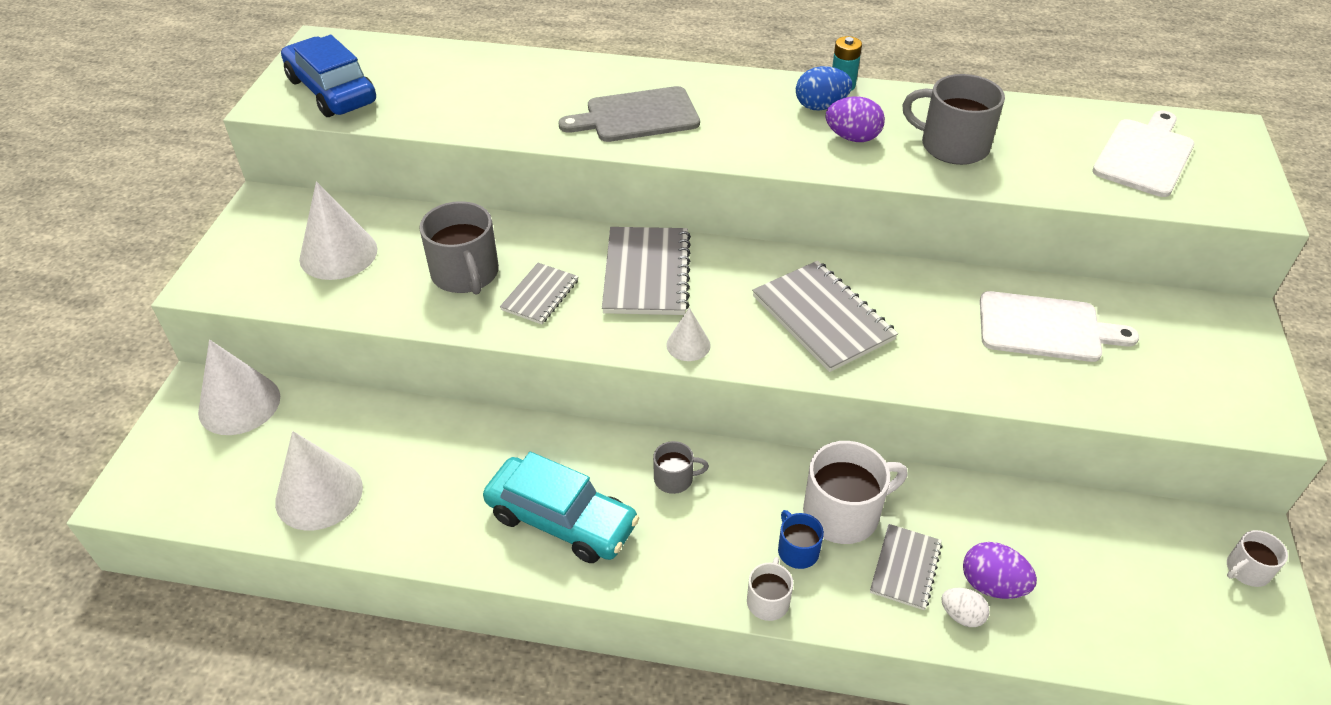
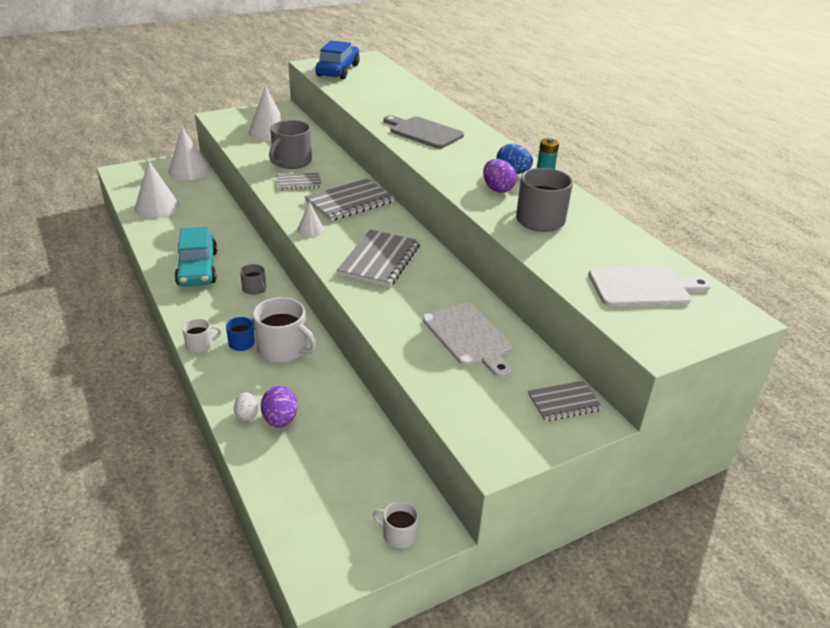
camera: 50 degrees right, 10 degrees down
grey notebook [870,524,942,610] -> grey notebook moved to [528,381,603,421]

